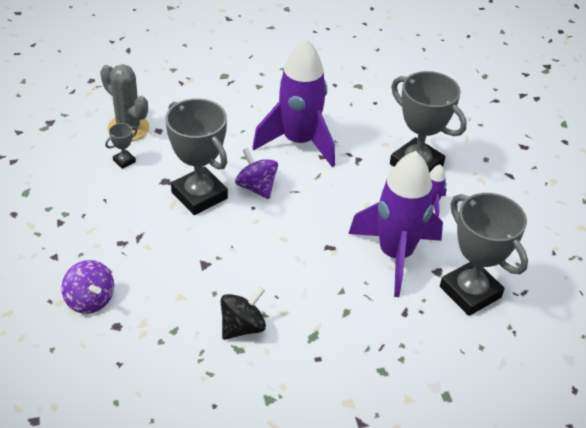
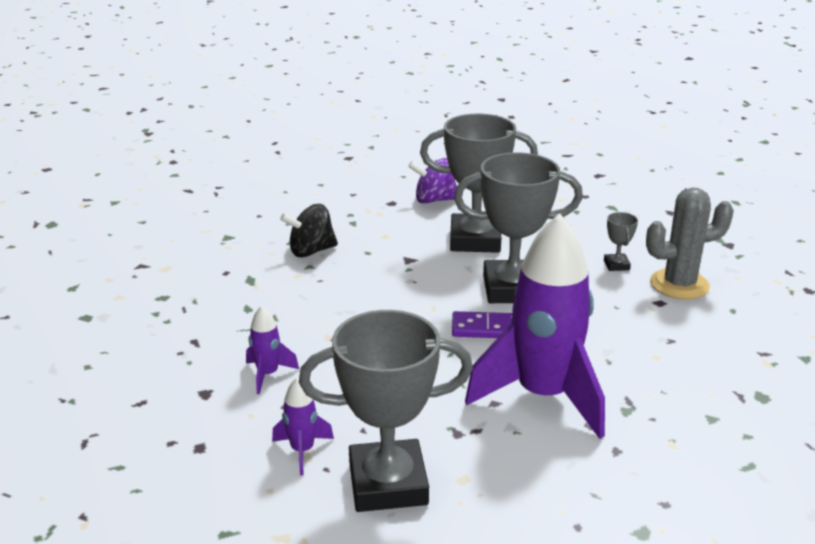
camera: 130 degrees right, 15 degrees down
black spinning top [221,287,266,340] -> black spinning top turned 75 degrees clockwise [280,204,338,257]
purple spinning top [235,148,278,199] -> purple domino [452,311,512,338]
purple rocket [348,151,443,297] -> purple rocket [246,306,299,394], size x0.41
grey trophy [440,193,528,316] -> grey trophy moved to [420,114,538,253]

